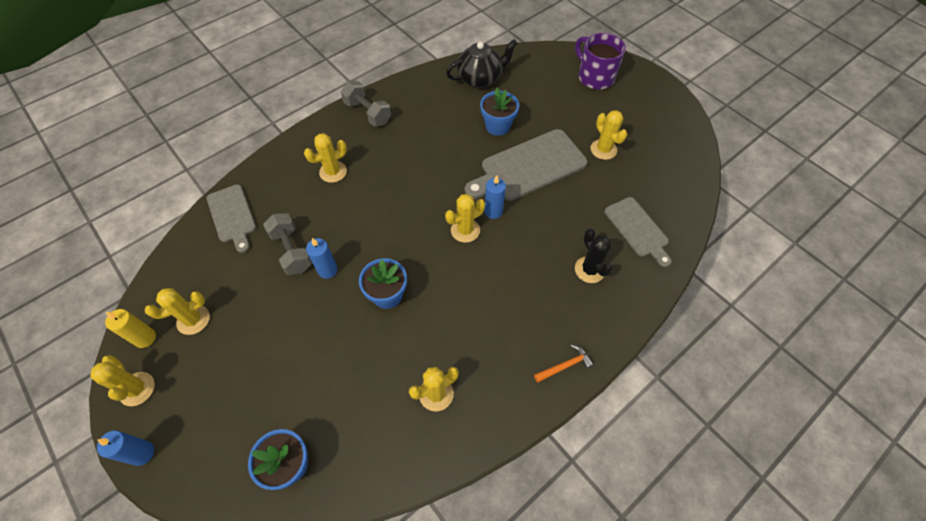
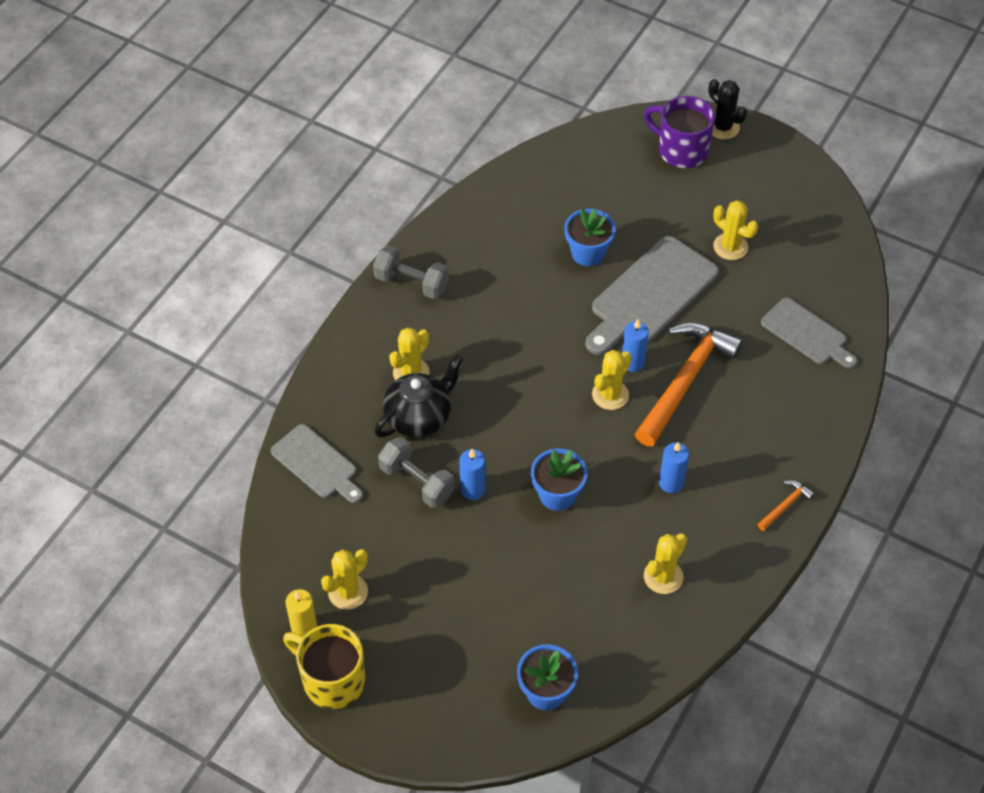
camera: 20 degrees left, 5 degrees down
yellow cactus [90,355,155,406] -> yellow mug [283,624,365,709]
blue candle [97,430,154,466] -> blue candle moved to [659,442,689,493]
black teapot [446,39,518,88] -> black teapot moved to [375,355,463,437]
black cactus [575,229,613,283] -> black cactus moved to [709,79,747,139]
none -> orange hammer [635,322,743,446]

